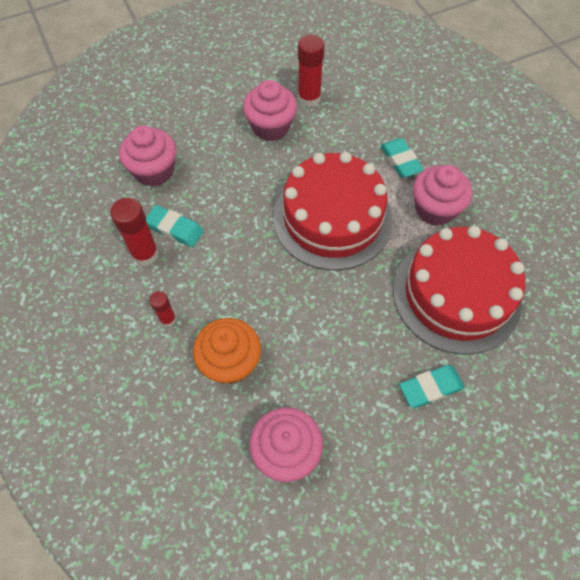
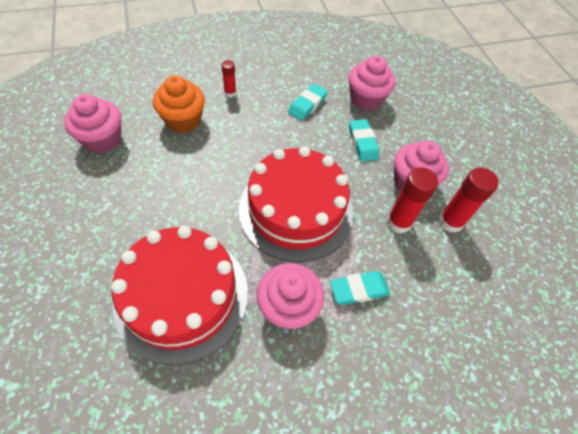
camera: 95 degrees right, 5 degrees down
red glue stick [110,198,159,266] -> red glue stick moved to [387,167,438,233]
turquoise eraser [400,365,465,408] -> turquoise eraser moved to [349,119,379,162]

